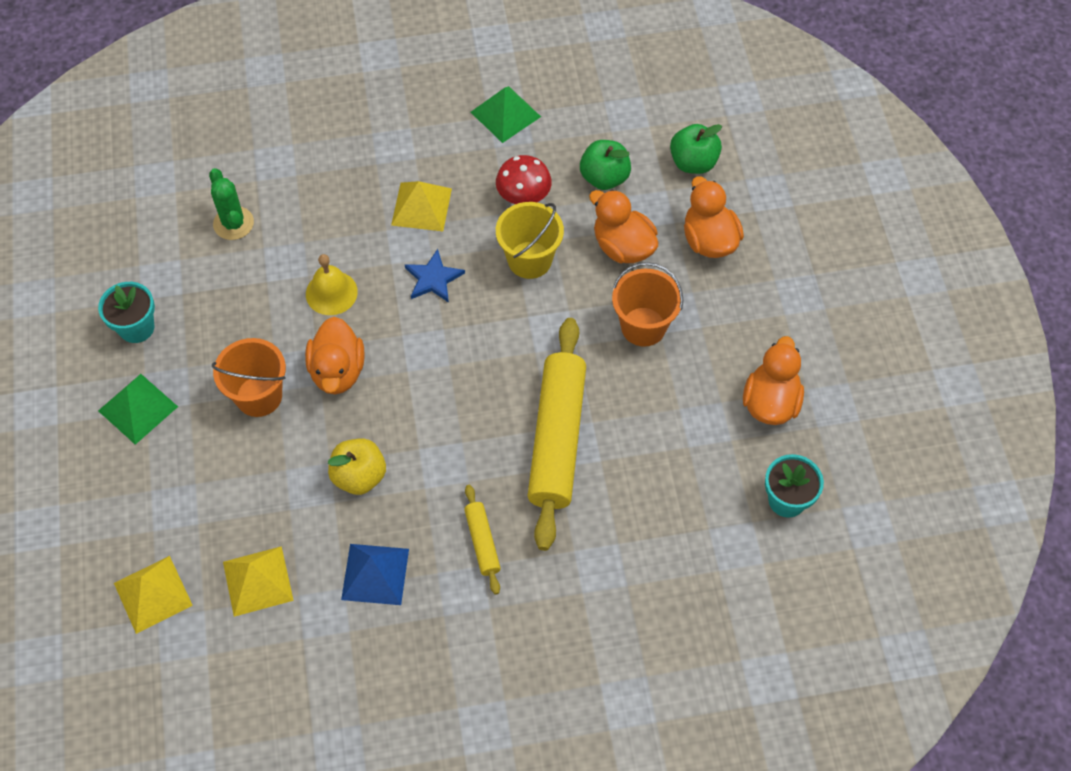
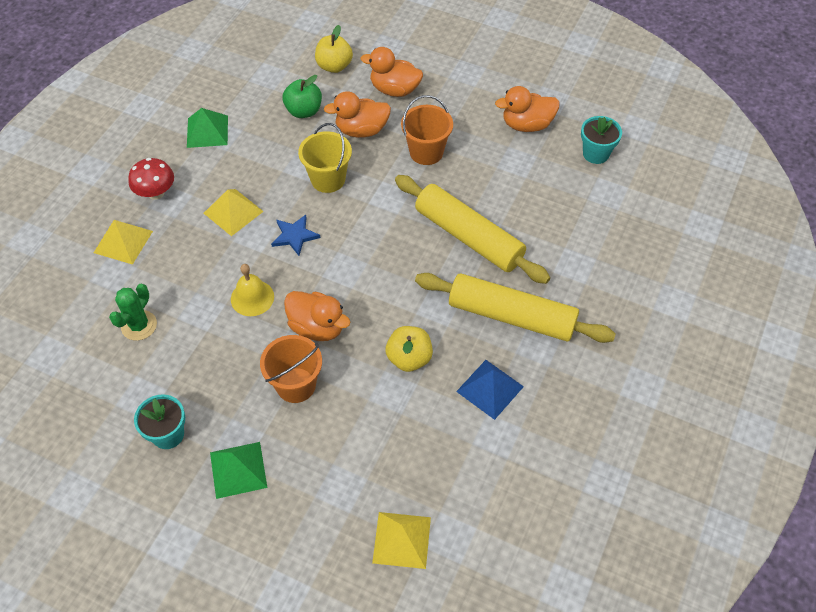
camera: 55 degrees left, 5 degrees down
green cactus [209,168,254,240] -> green cactus turned 75 degrees counterclockwise [109,284,157,341]
yellow pyramid [223,546,294,617] -> yellow pyramid moved to [94,220,153,265]
yellow rolling pin [464,485,501,595] -> yellow rolling pin [415,273,615,343], size x2.20
red mushroom [496,155,552,204] -> red mushroom moved to [128,158,174,200]
green apple [670,124,722,174] -> yellow apple [315,25,353,73]
orange duck [743,336,804,425] -> orange duck turned 60 degrees counterclockwise [495,86,560,132]

